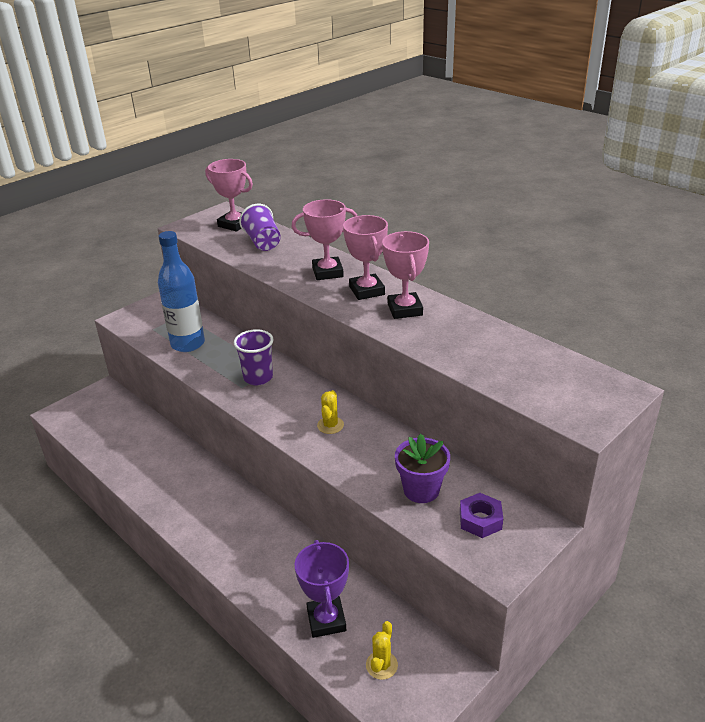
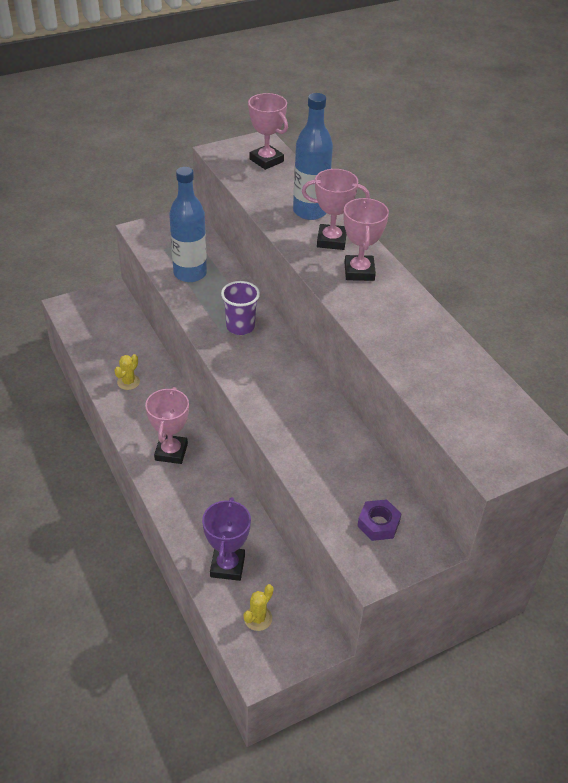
camera: 15 degrees right, 10 degrees up
purple cup [239,204,281,251] -> none
yellow cactus [317,390,344,434] -> yellow cactus moved to [114,354,140,390]
pink trophy [382,231,429,319] -> pink trophy moved to [145,387,189,464]
purple flower pot [395,434,450,503] -> none
none -> blue bottle [293,93,333,220]

